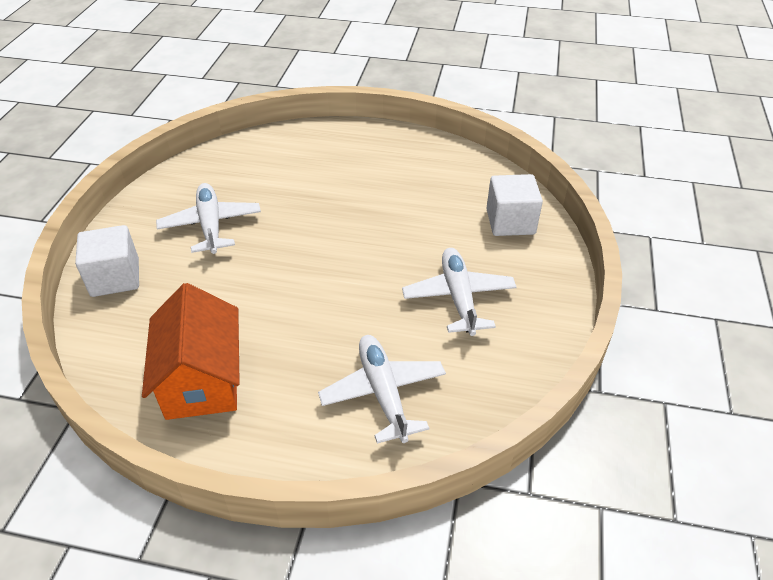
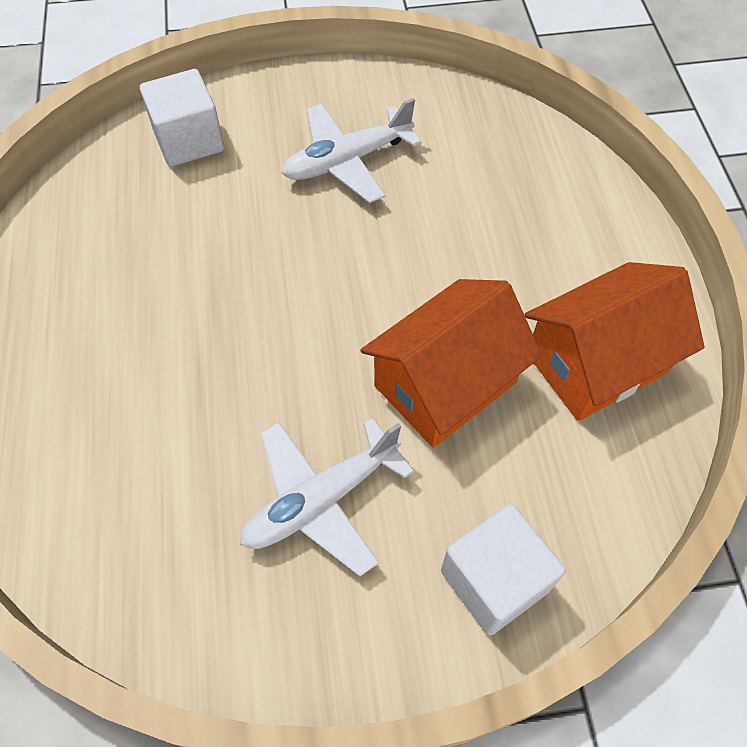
camera: 110 degrees left, 15 degrees up
white plane [318,335,446,444] -> none
none -> orange house [361,279,542,448]

